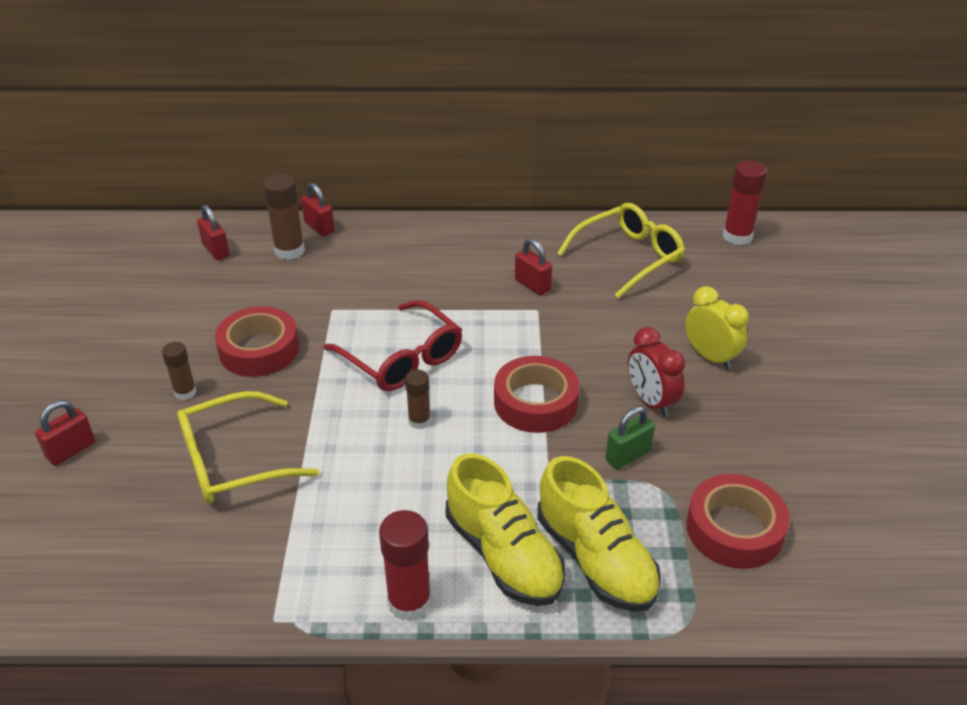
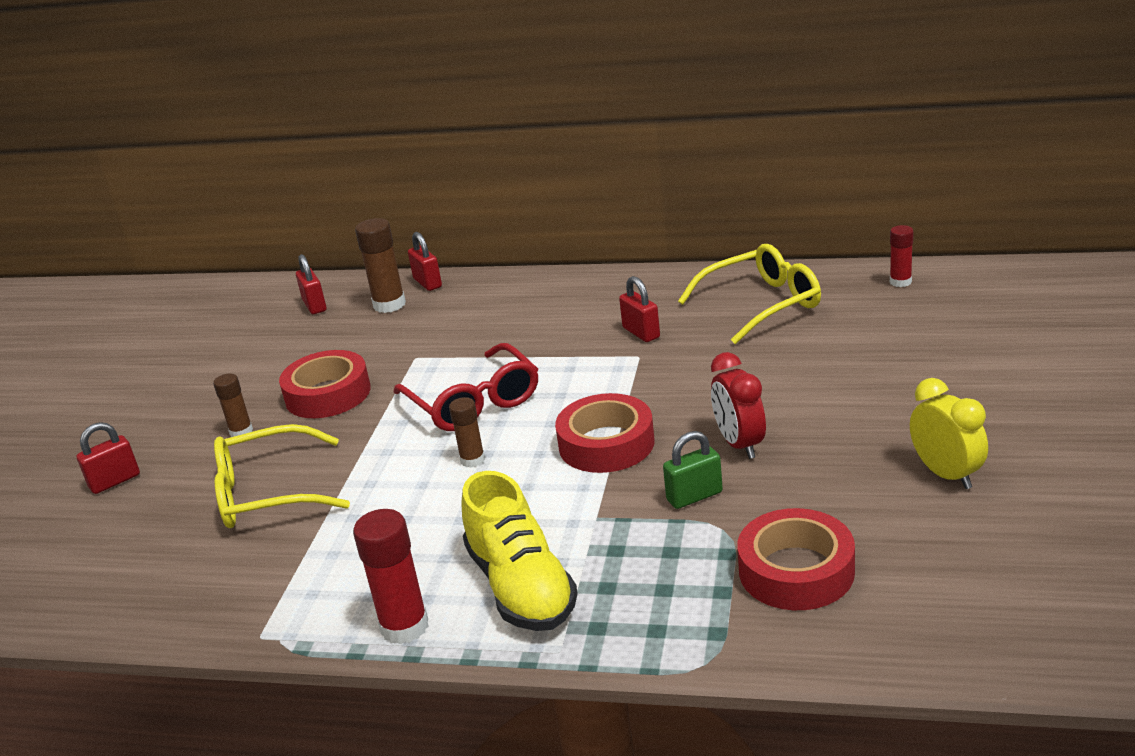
camera: 15 degrees right, 10 degrees down
yellow shoe [537,456,661,612] -> none
yellow clock [685,286,749,370] -> yellow clock moved to [910,378,988,489]
red glue stick [723,160,768,245] -> red glue stick [890,225,914,287], size x0.61

